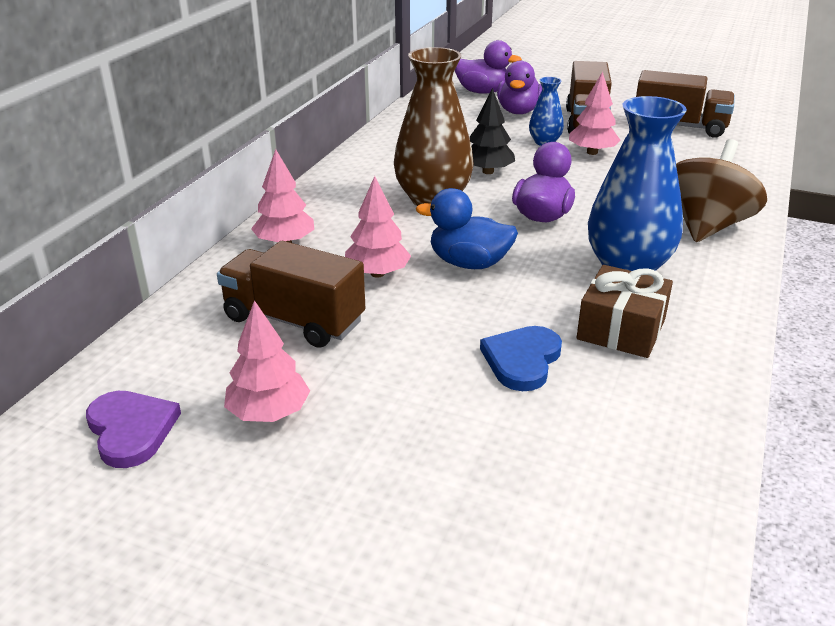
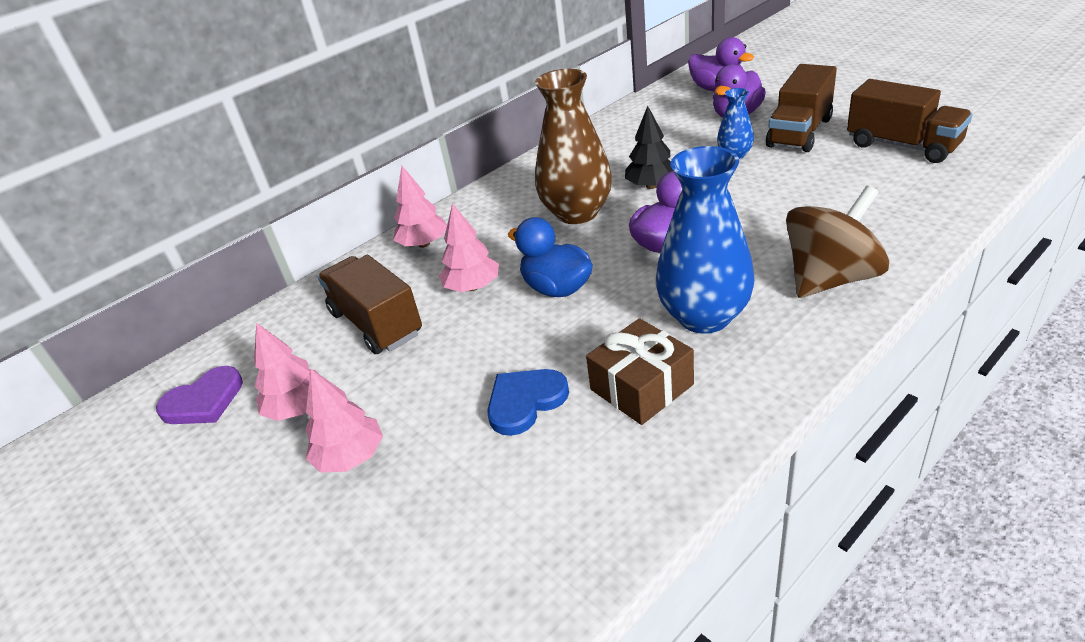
camera: 30 degrees right, 5 degrees up
purple heart [86,391,181,468] -> purple heart turned 60 degrees clockwise [156,366,243,424]
pink tree [569,71,621,155] -> pink tree moved to [306,369,383,472]

